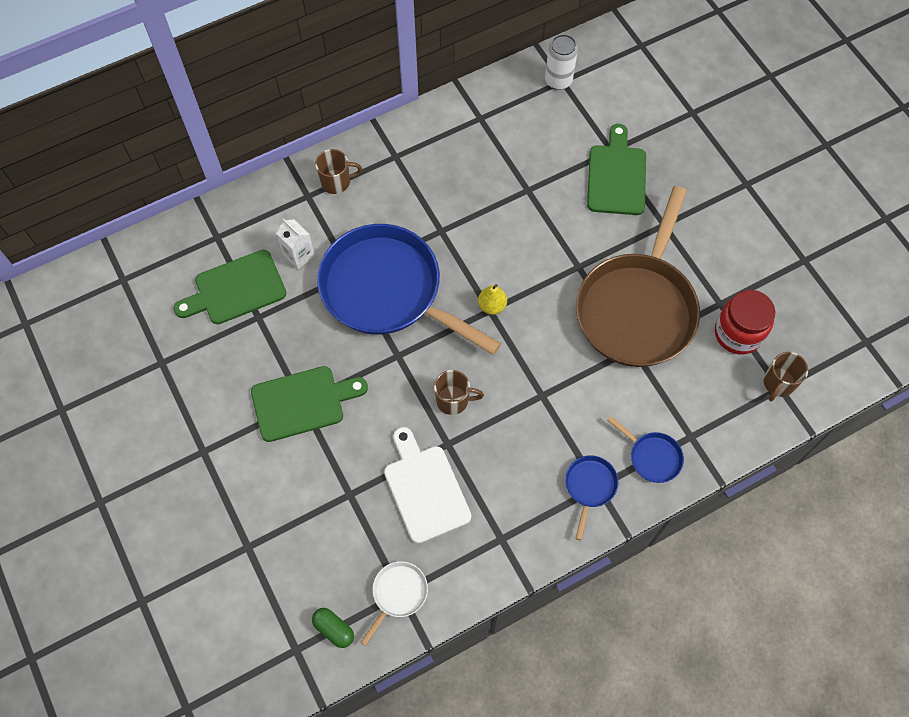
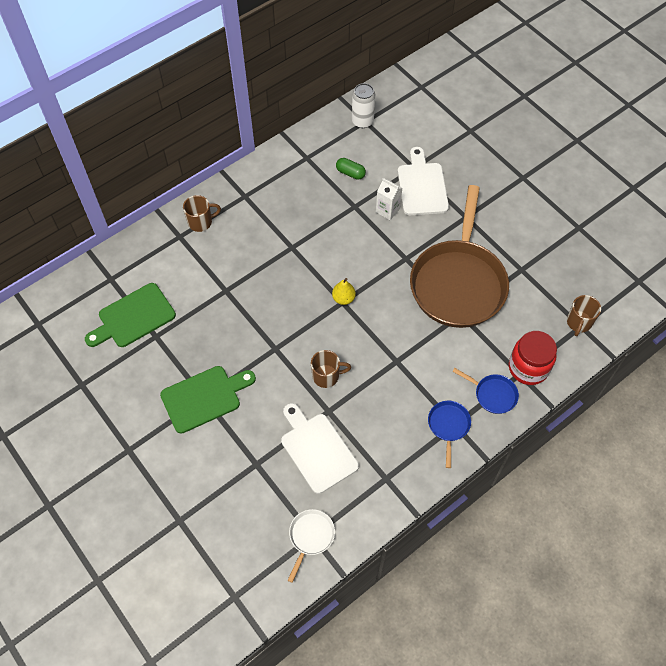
camera: 10 degrees left, 5 degrees down
white carton [276,219,315,269] -> white carton moved to [376,178,402,220]
green capsule [312,608,354,648] -> green capsule moved to [336,158,366,180]
blue pan [317,224,501,355] -> none
green cutting board [587,124,646,215] -> white cutting board [398,147,449,215]
red jar [715,290,775,355] -> red jar moved to [509,331,557,385]

